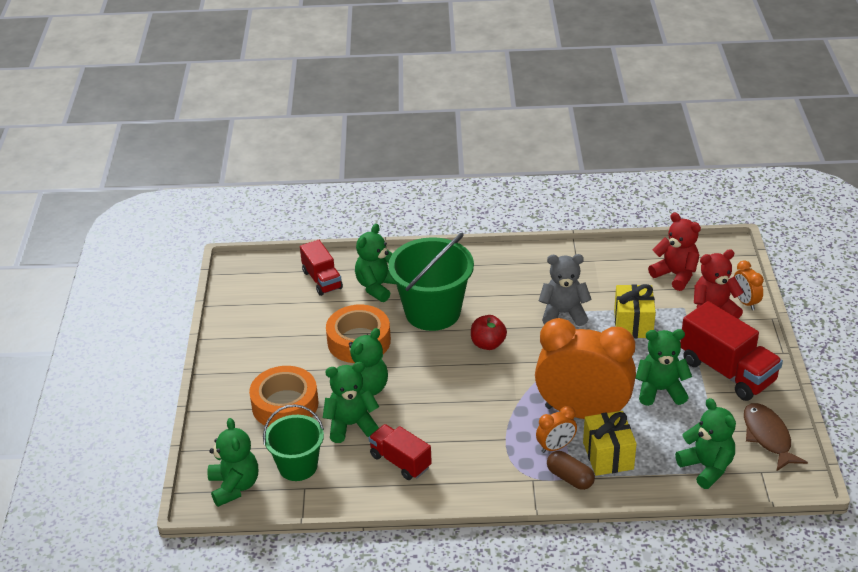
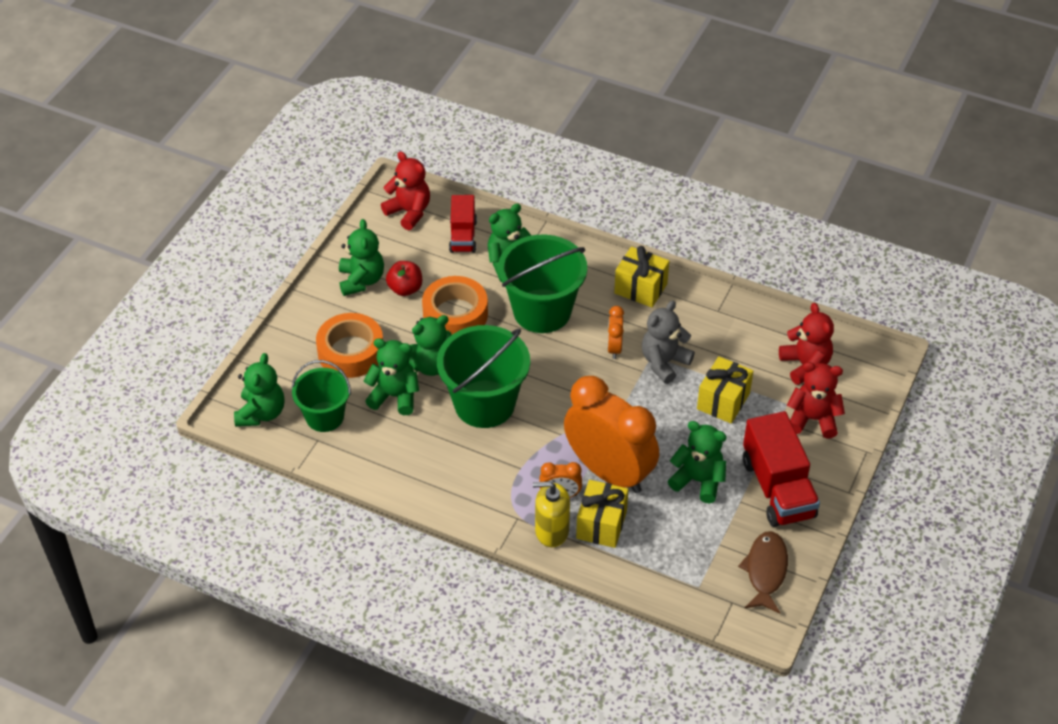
camera: 25 degrees right, 10 degrees up
red truck [369,424,432,480] -> none
red apple [471,315,507,350] -> red apple moved to [386,261,422,296]
grey teddy bear [539,254,592,326] -> grey teddy bear turned 75 degrees counterclockwise [642,301,695,384]
brown capsule [547,451,595,490] -> yellow soap dispenser [533,481,570,547]
green teddy bear [675,398,736,489] -> green teddy bear moved to [339,219,384,296]
orange clock [734,260,764,310] -> orange clock moved to [607,306,624,359]
none -> red teddy bear [381,151,430,230]
none -> green bucket [437,325,530,428]
none -> yellow gift [614,246,669,307]

